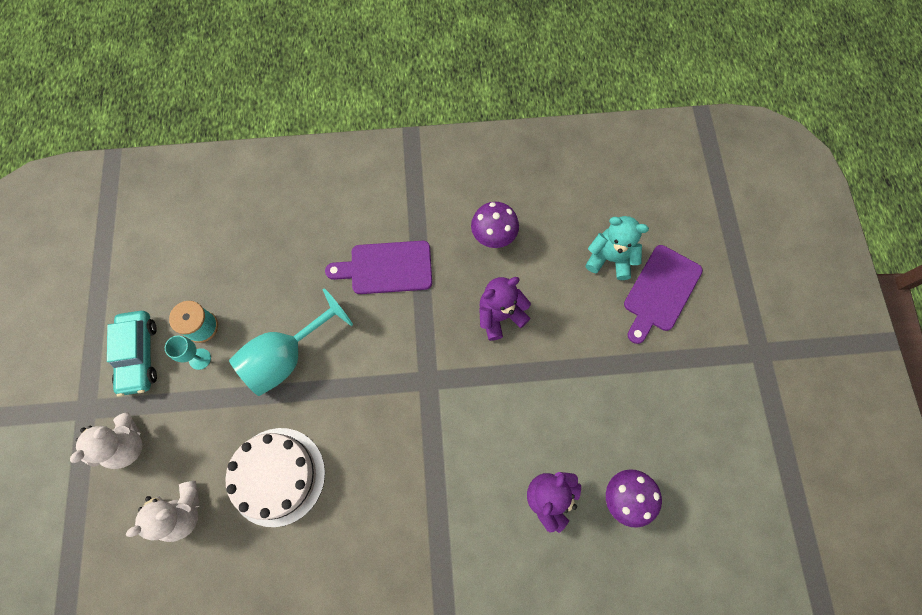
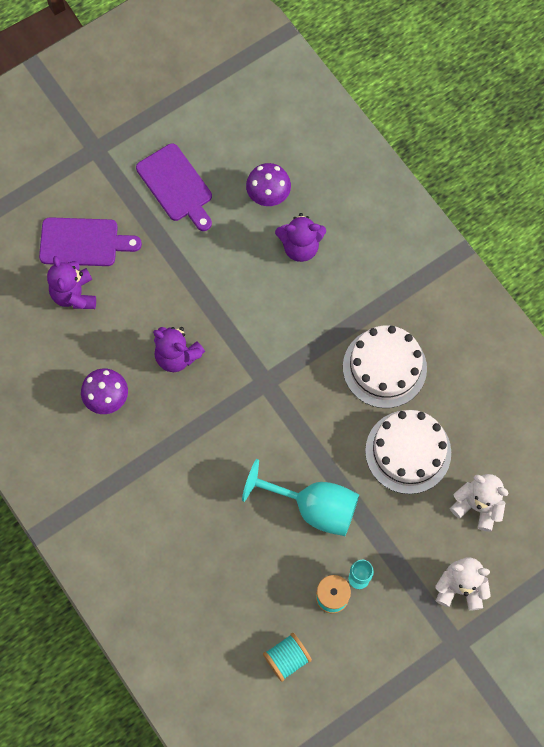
camera: 120 degrees left, 0 degrees up
turquoise car [107,311,157,396] -> none
purple cutting board [325,241,432,294] -> purple cutting board moved to [136,143,212,231]
turquoise teddy bear [585,216,649,280] -> purple teddy bear [47,256,96,309]
none -> turquoise spool [263,633,312,682]
none -> white cake [343,325,427,408]

